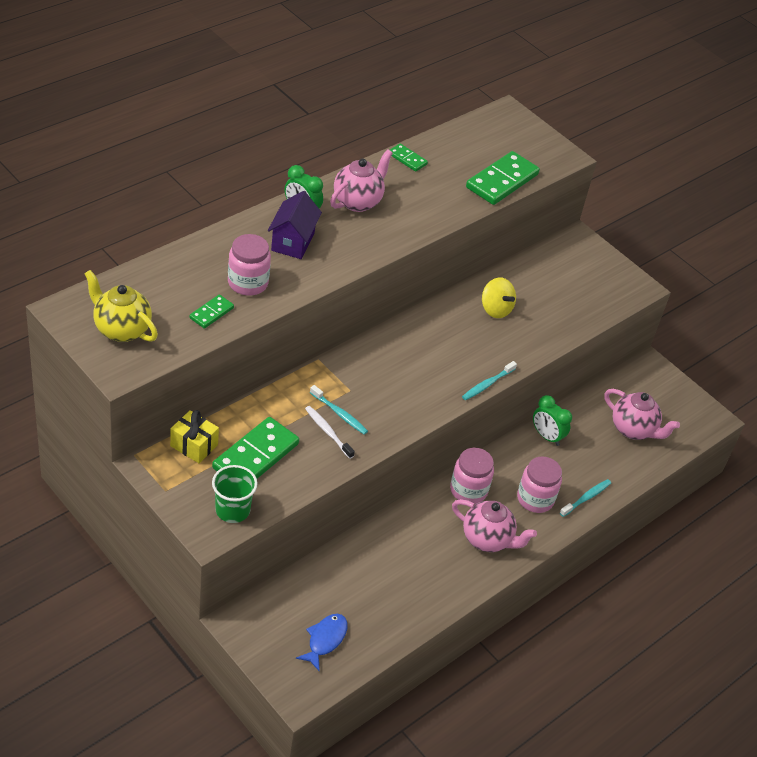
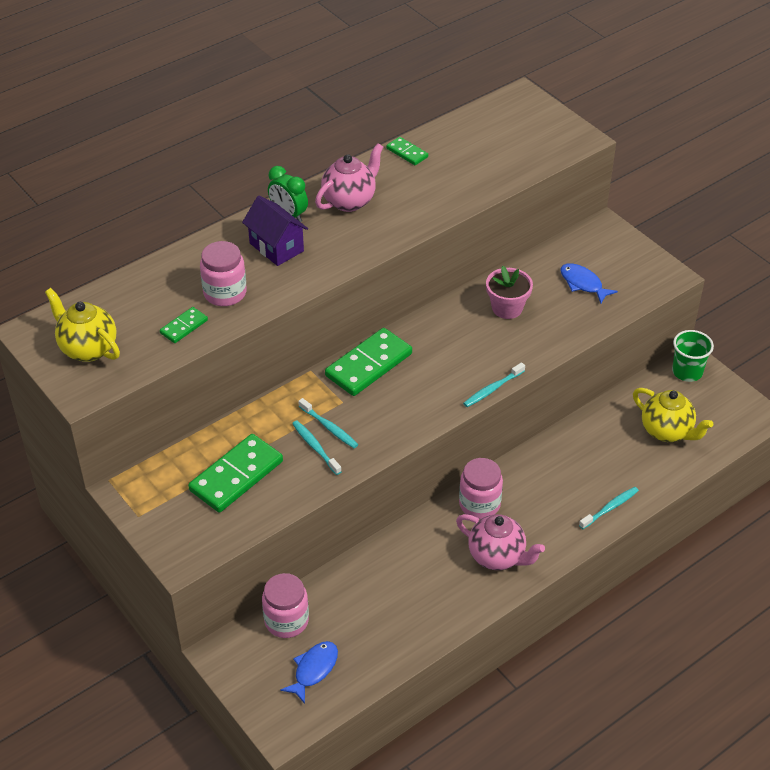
camera: 10 degrees right, 0 degrees up
yellow gift [170,410,219,463] -> none
green cup [212,465,258,523] -> green cup moved to [672,330,714,382]
purple house [268,191,322,259] -> purple house turned 60 degrees counterclockwise [242,196,308,266]
white toothbrush [305,406,355,459] -> turquoise toothbrush [292,420,342,475]
green domino [466,151,540,205] -> green domino moved to [325,328,412,396]
yellow spinning top [482,277,516,318] -> pink flower pot [486,266,533,319]
pink jar [517,457,562,513] -> pink jar moved to [262,573,309,638]
green clock [533,395,572,446] -> none
pink teapot [604,389,680,440] -> yellow teapot [633,388,713,442]
none -> blue fish [561,263,618,303]

